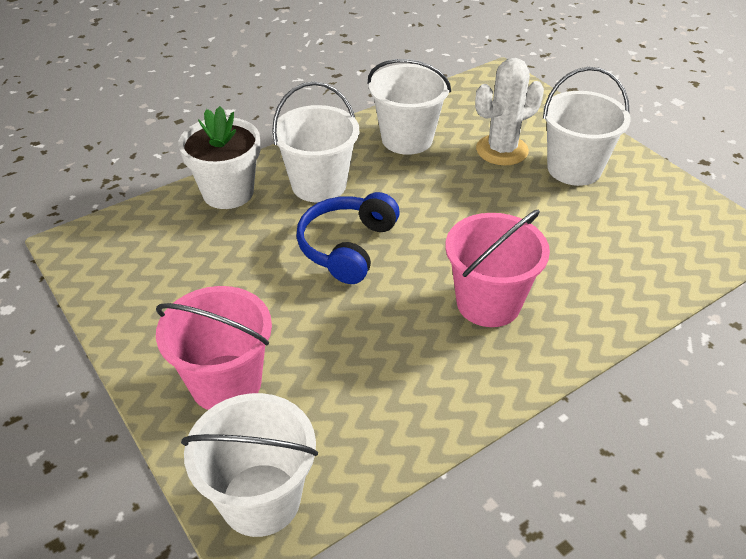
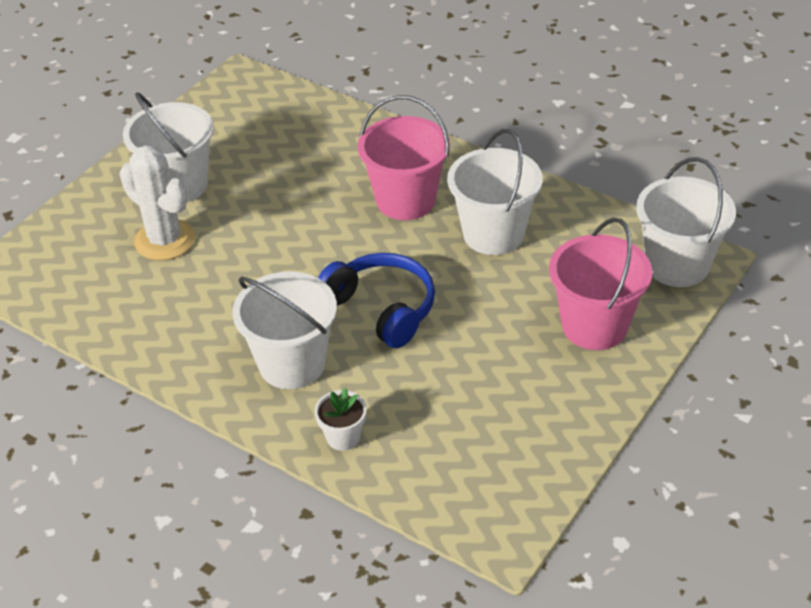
camera: 110 degrees left, 0 degrees up
white flower pot [178,106,260,209] -> white flower pot [315,388,367,451], size x0.53
blue headphones [296,192,400,284] -> blue headphones turned 135 degrees counterclockwise [318,253,435,348]
white bucket [368,59,451,155] -> white bucket moved to [447,129,543,255]

